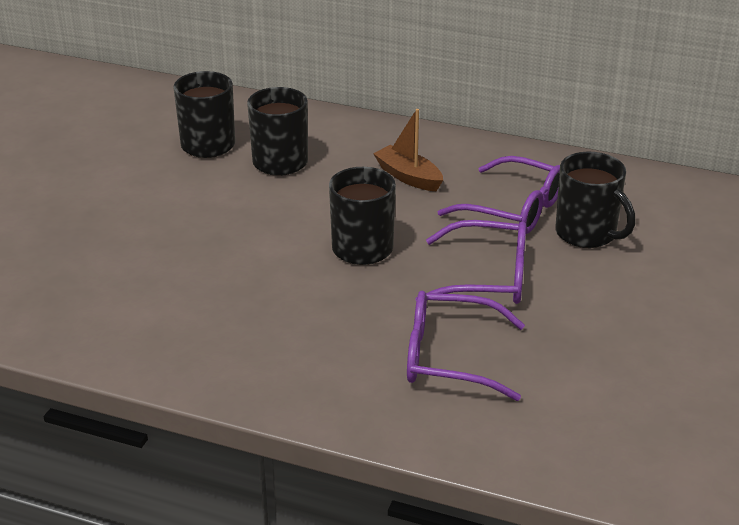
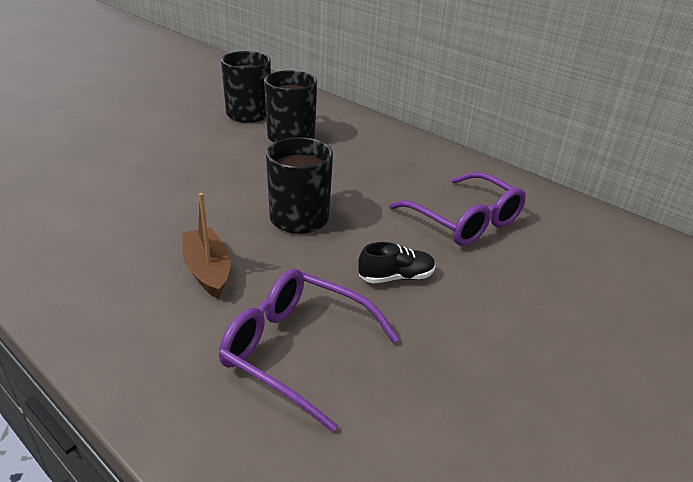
camera: 20 degrees right, 0 degrees up
brown boat [373,109,443,191] -> brown boat moved to [182,193,231,299]
purple glasses [415,220,526,304] -> black shoe [358,242,435,283]
black mug [555,152,636,248] -> none

